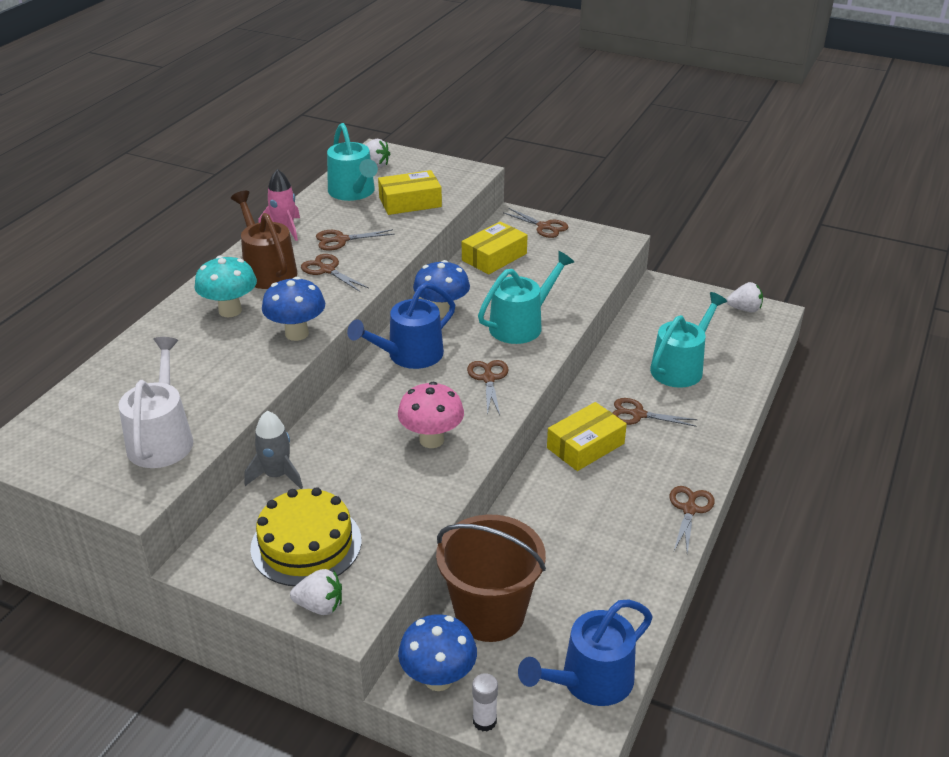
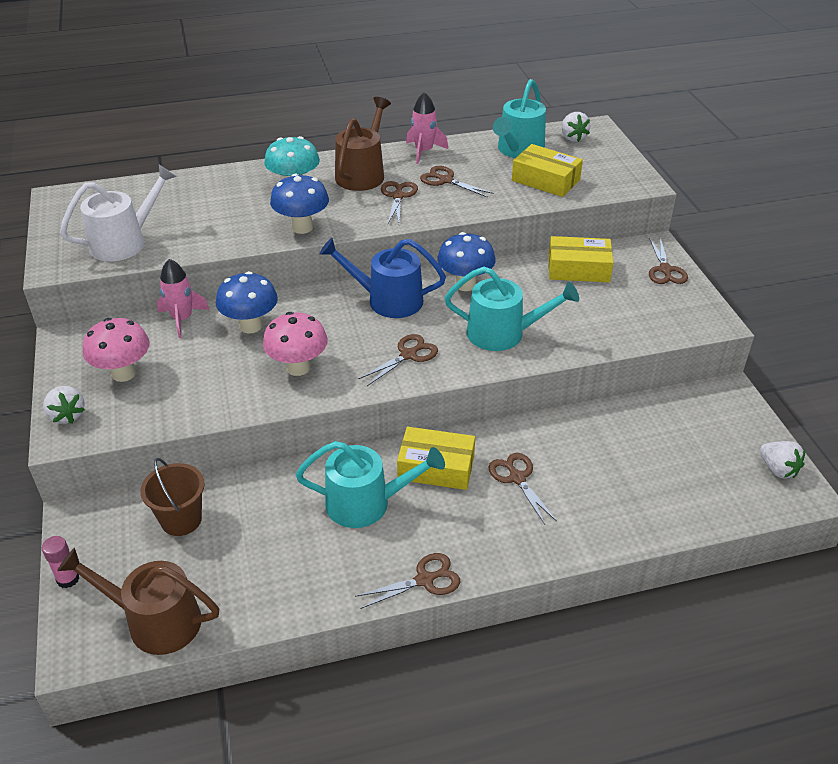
camera: 50 degrees right, 5 degrees up
grey rocket [244,411,303,489] -> pink rocket [157,259,209,338]
yellow cake [250,487,362,586] -> pink mushroom [83,318,150,382]
blue mushroom [398,614,477,691] -> blue mushroom moved to [216,271,278,333]
brown bucket [436,515,546,642] -> brown bucket [140,458,205,536], size x0.61
white glue stick [472,673,498,732] -> pink glue stick [42,536,79,588]
blue watering can [518,600,653,706] -> brown watering can [57,548,219,655]
turquoise watering can [650,292,727,388] -> turquoise watering can moved to [296,441,445,528]

